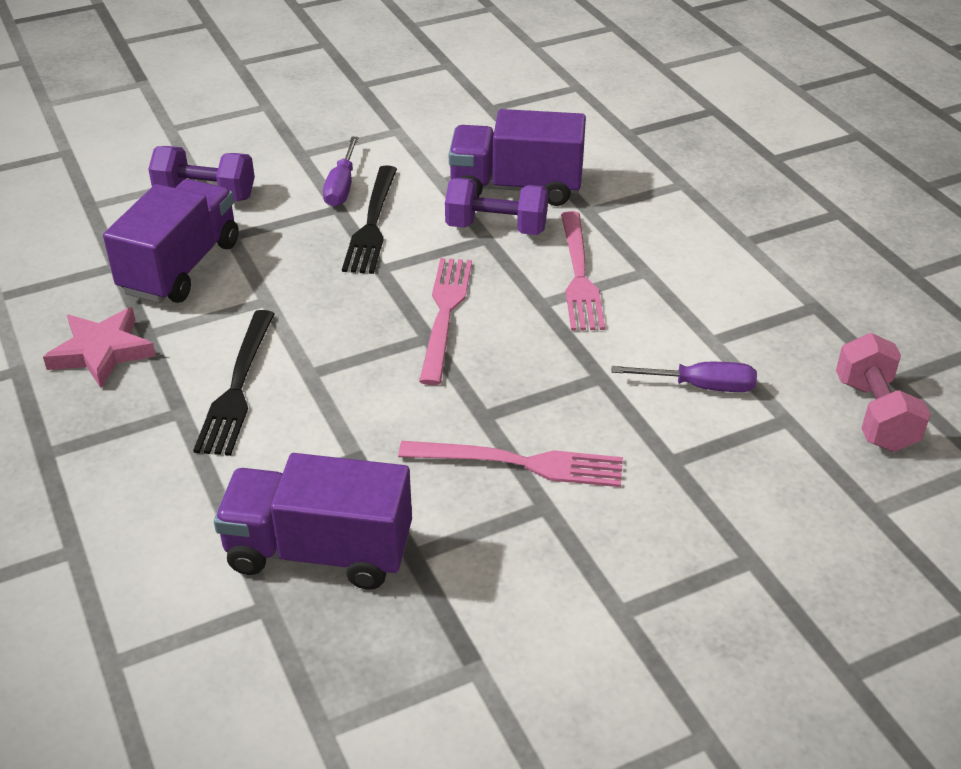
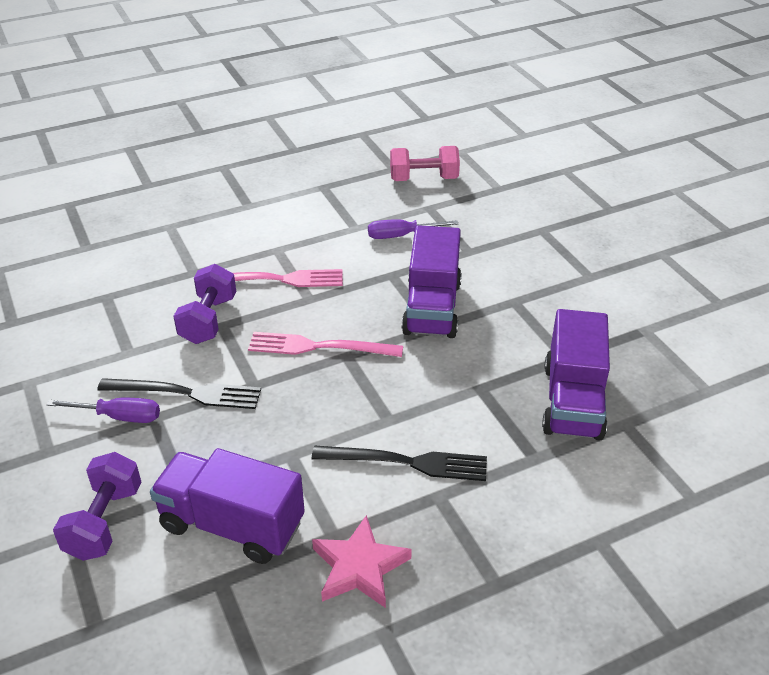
camera: 90 degrees left, 0 degrees up
pink fork [398,441,623,487] -> none
purple truck [449,109,586,206] -> purple truck moved to [402,225,462,338]
purple screwdriver [611,362,757,392] -> purple screwdriver turned 105 degrees counterclockwise [368,219,458,239]

